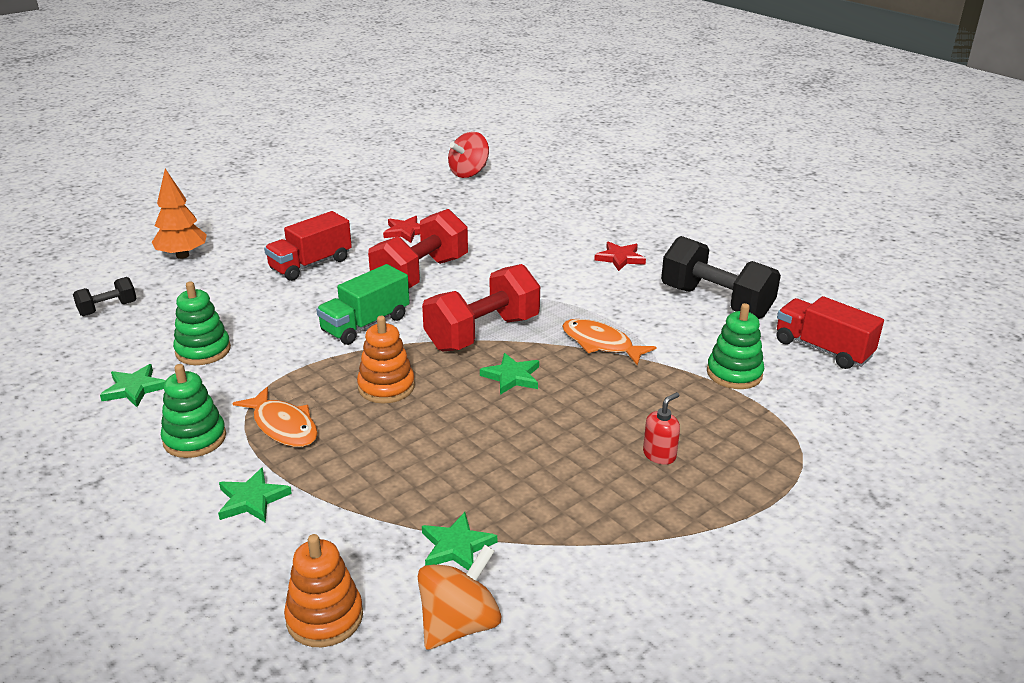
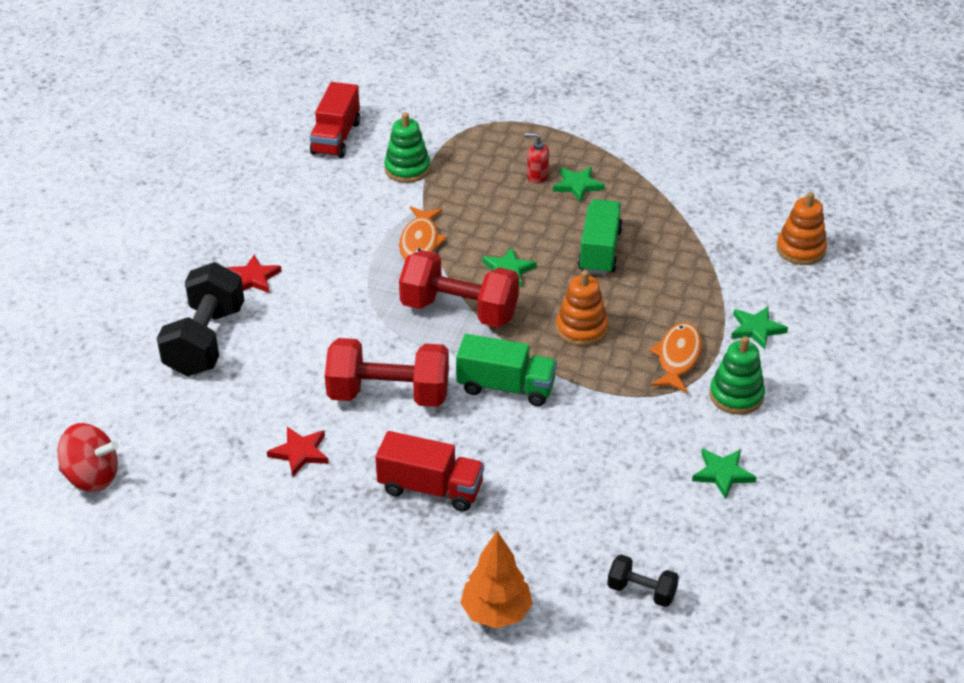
camera: 120 degrees left, 10 degrees up
green stacking toy [173,281,231,365] -> none
orange spinning top [418,545,501,650] -> none
green star [422,512,497,570] -> green star moved to [553,167,605,202]
black dumbbell [661,236,781,319] -> black dumbbell moved to [157,262,244,376]
none -> green truck [578,199,623,275]

